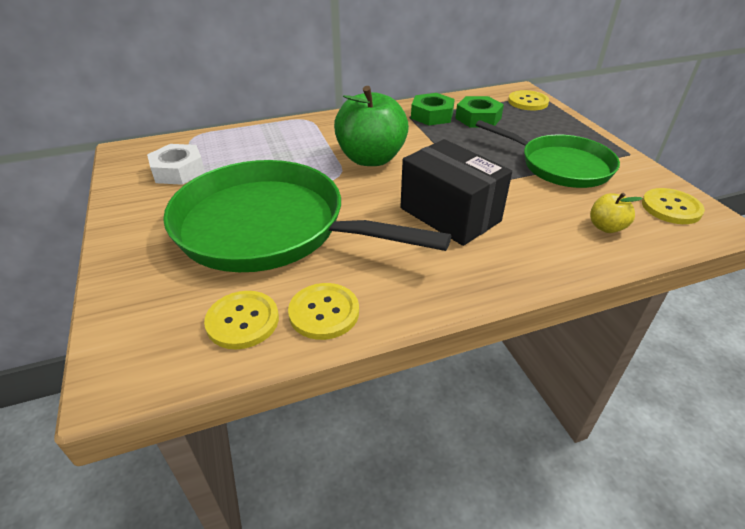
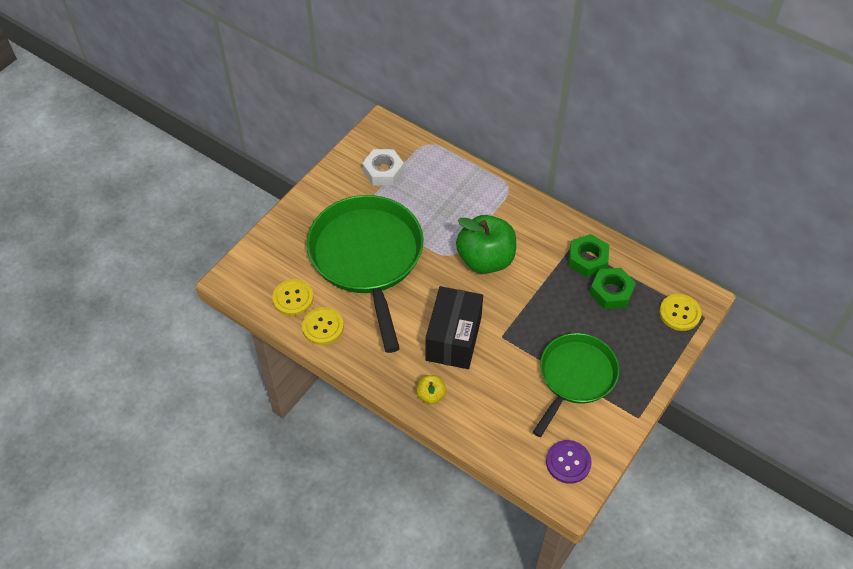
camera: 55 degrees right, 15 degrees up
green pan [476,120,620,188] -> green pan turned 150 degrees counterclockwise [533,333,619,437]
yellow apple [590,193,643,233] -> yellow apple moved to [416,375,446,404]
yellow button [642,188,705,224] -> purple button [546,440,592,484]

